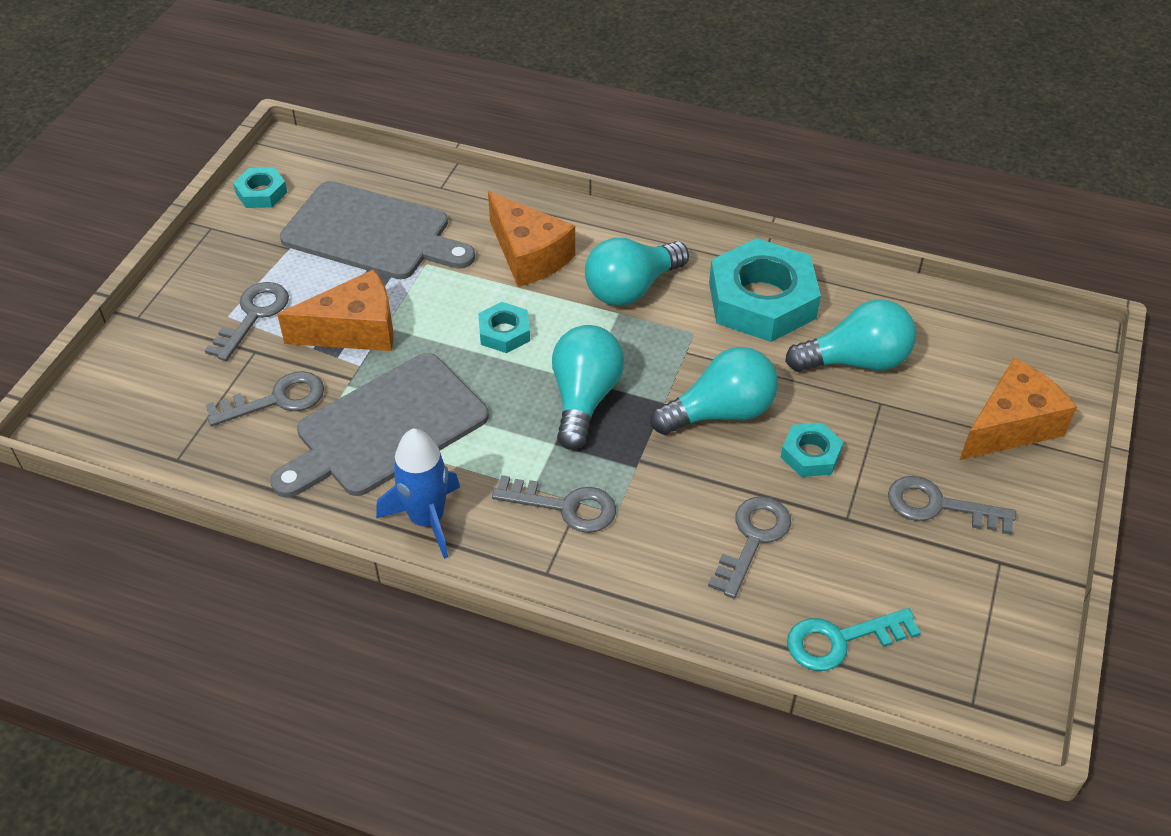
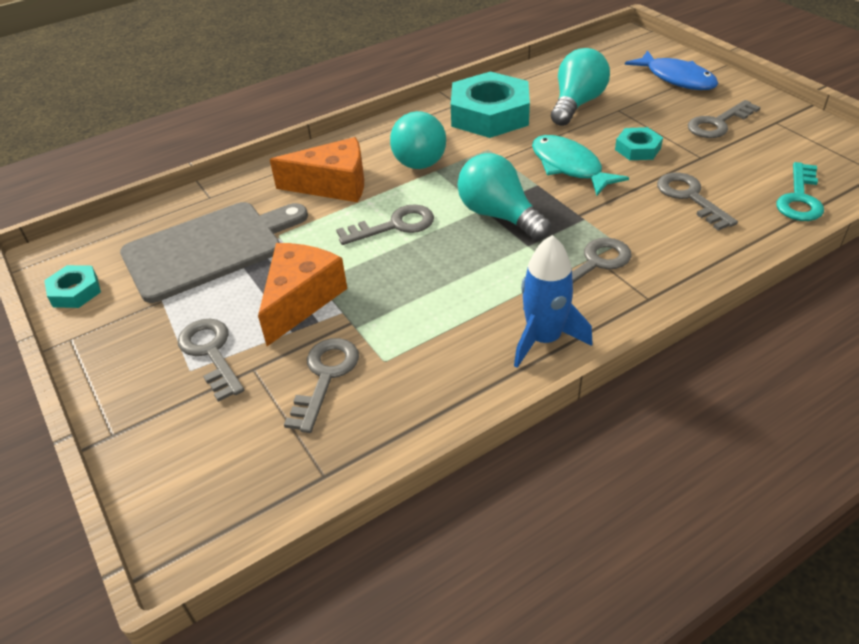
camera: 50 degrees left, 5 degrees down
grey cutting board [270,353,489,498] -> none
turquoise nut [478,302,530,353] -> grey key [336,204,434,245]
turquoise light bulb [650,347,778,435] -> turquoise fish [532,135,629,196]
orange cheese [960,358,1077,460] -> blue fish [625,50,718,90]

